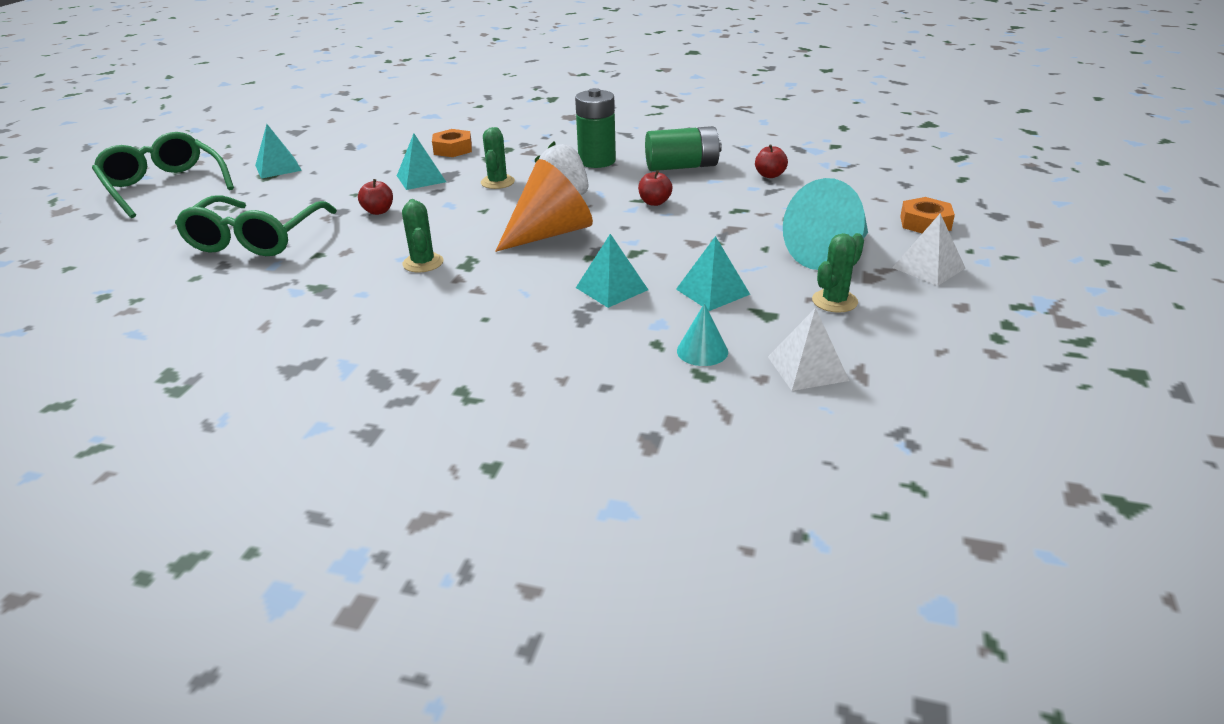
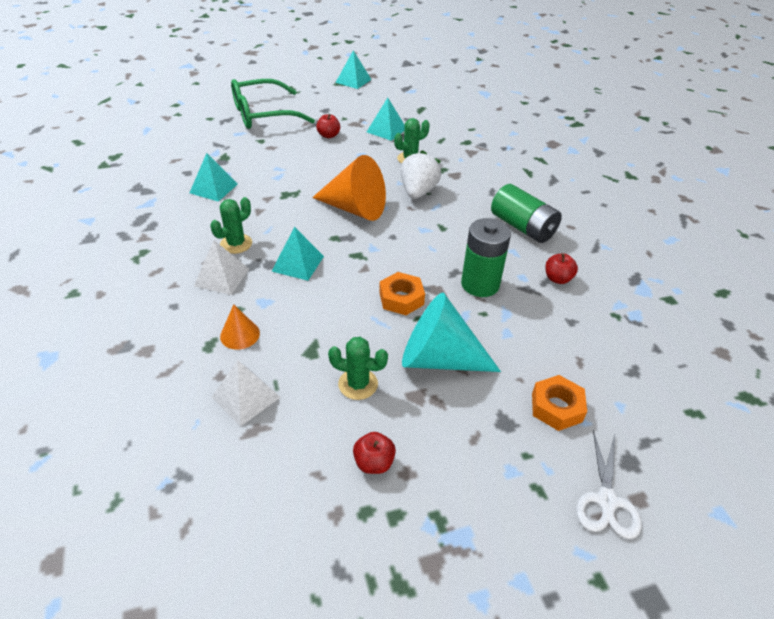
camera: 55 degrees right, 10 degrees up
green glasses [92,132,234,218] -> none
green cactus [402,199,443,273] -> green cactus moved to [210,197,252,254]
orange nut [432,129,472,157] -> orange nut moved to [379,272,425,315]
green battery [575,88,616,168] -> green battery moved to [461,218,511,297]
red apple [638,170,672,206] -> red apple moved to [353,432,396,474]
turquoise pyramid [676,236,750,311] -> turquoise pyramid moved to [190,153,238,202]
turquoise cone [677,303,728,366] -> orange cone [220,304,260,350]
white pyramid [892,214,965,286] -> white pyramid moved to [194,240,249,295]
none -> white scissors [576,430,641,539]

